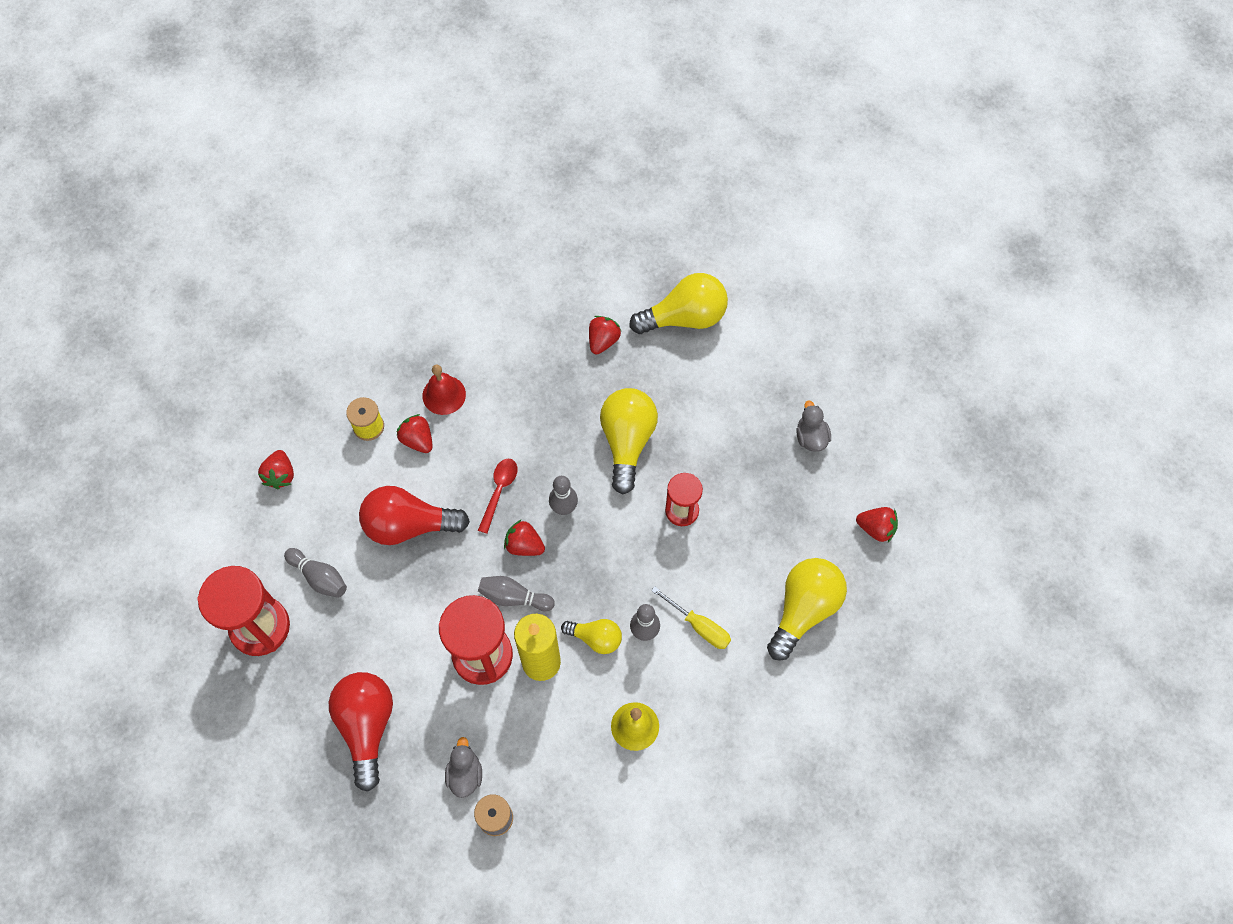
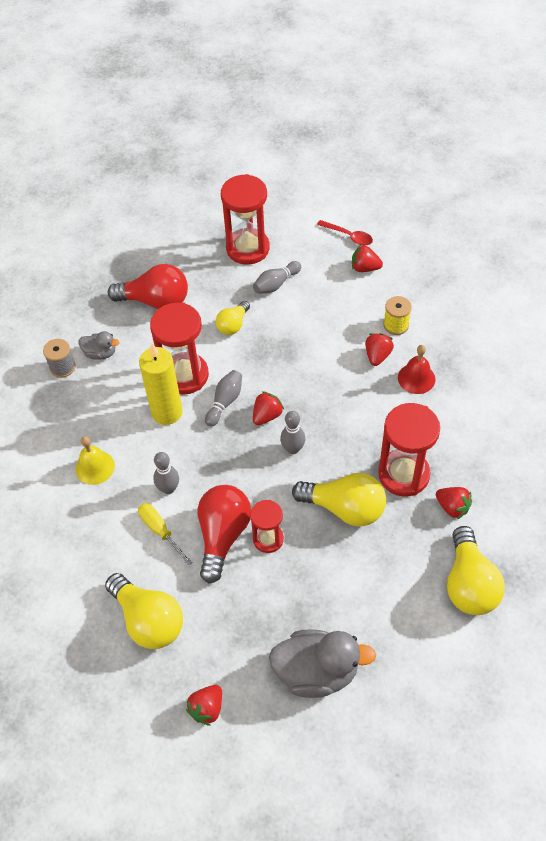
camera: 105 degrees right, 10 degrees down
red light bulb [359,486,470,545] -> red light bulb moved to [198,485,251,584]
red strawberry [397,414,433,453] -> red strawberry turned 45 degrees counterclockwise [365,333,394,366]
red spoon [478,459,517,534] -> red spoon moved to [317,220,373,246]
yellow light bulb [561,619,622,654] -> yellow light bulb moved to [216,301,250,335]
yellow screwdriver [651,586,731,649] -> yellow screwdriver turned 90 degrees clockwise [138,503,193,566]
grey duck [797,400,831,452] -> grey duck [269,629,376,698], size x1.94
none -> red hourglass [378,403,440,497]

